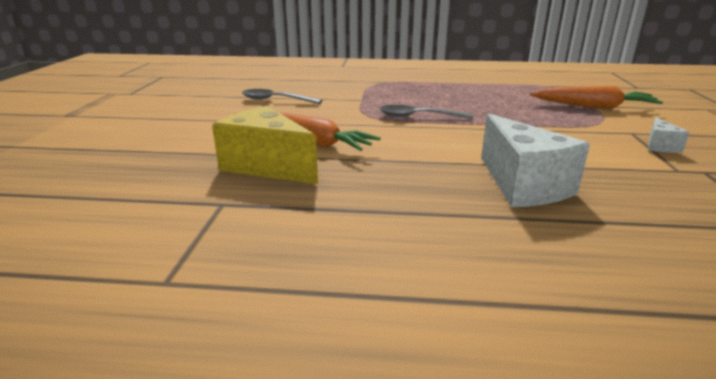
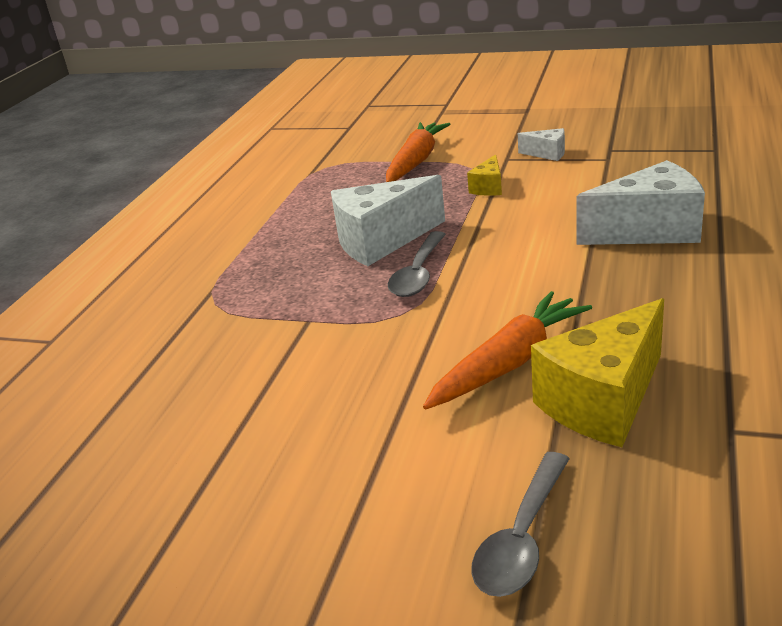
camera: 75 degrees left, 5 degrees up
grey spoon [242,89,322,104] -> grey spoon moved to [471,452,570,597]
none -> white cheese [331,175,445,266]
none -> yellow cheese [467,154,502,196]

